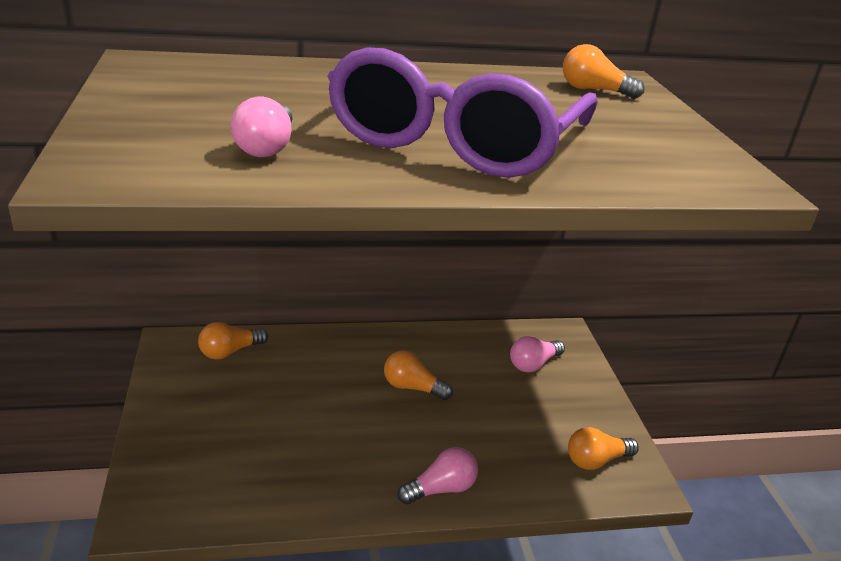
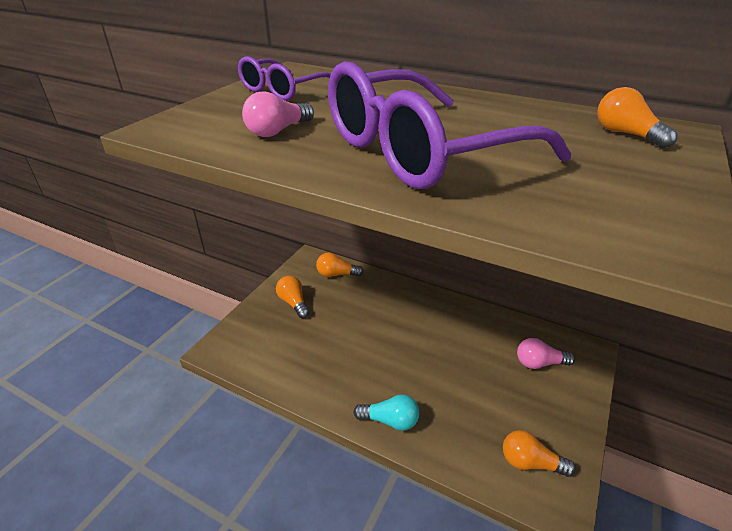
camera: 40 degrees right, 5 degrees up
orange light bulb [384,350,453,400] -> orange light bulb moved to [276,276,309,318]
pink light bulb [398,447,478,505] -> turquoise light bulb [353,394,419,431]
none -> purple glasses [238,56,331,101]

